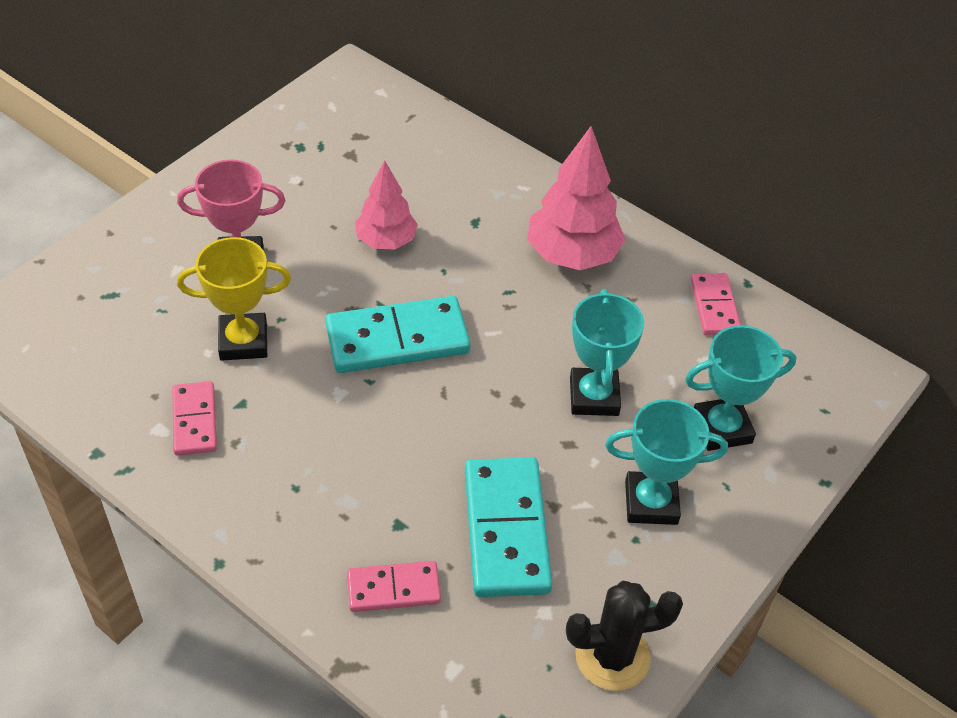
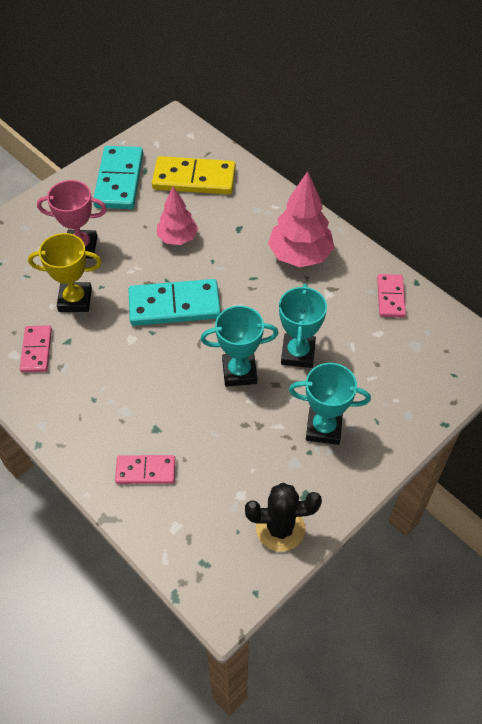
camera: 10 degrees right, 5 degrees up
turquoise domino [465,457,553,597] -> turquoise domino moved to [93,146,143,209]
turquoise trophy [685,325,796,451] -> turquoise trophy moved to [200,306,279,387]
none -> yellow domino [152,156,236,195]

